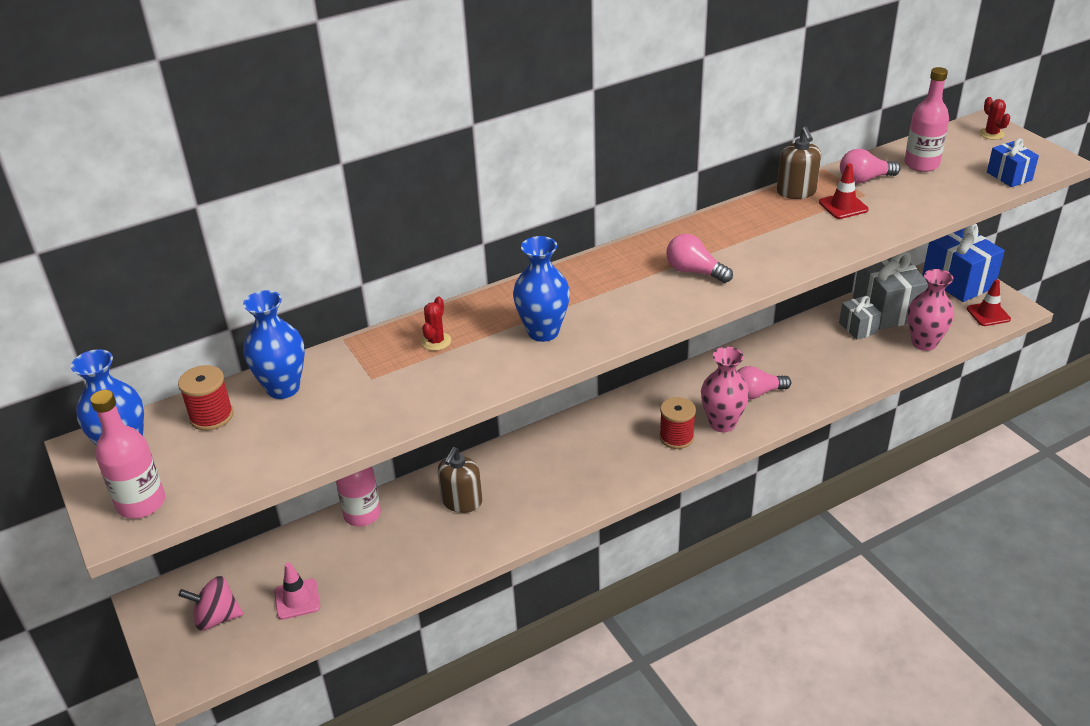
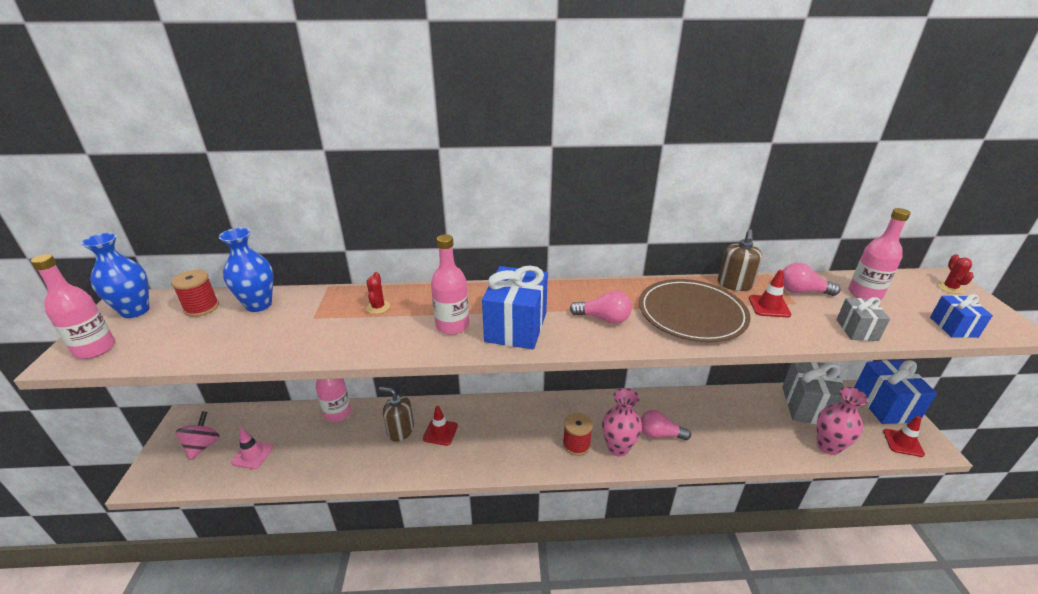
camera: 25 degrees right, 5 degrees down
pink spinning top [178,576,243,631] -> pink spinning top turned 75 degrees clockwise [175,411,220,460]
red cactus [421,296,451,351] -> red cactus turned 45 degrees counterclockwise [366,272,390,314]
brown soap dispenser [438,447,482,513] -> brown soap dispenser turned 60 degrees clockwise [379,387,414,442]
blue vase [513,236,570,342] -> pink bottle [431,234,469,335]
pink light bulb [666,234,733,283] -> pink light bulb turned 135 degrees clockwise [570,291,632,324]
grey gift [839,296,882,340] -> grey gift moved to [836,297,890,341]
none -> red traffic cone [423,406,458,446]
none -> blue gift [482,265,548,349]
none -> brown plate [639,279,751,342]

